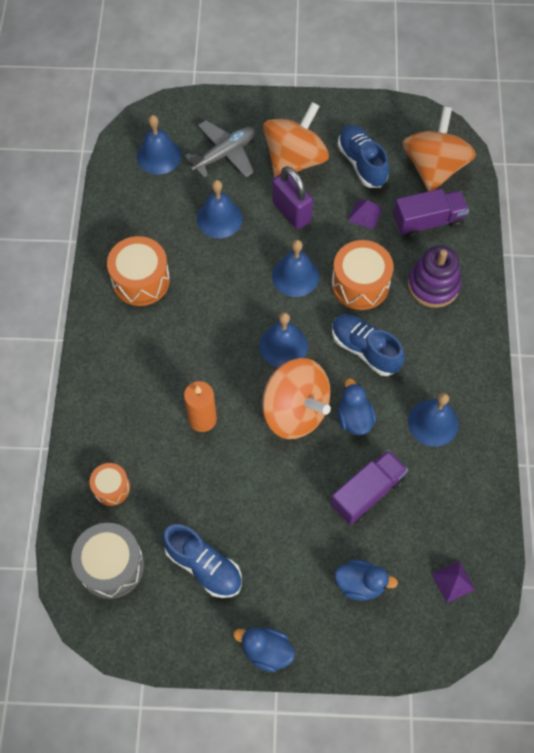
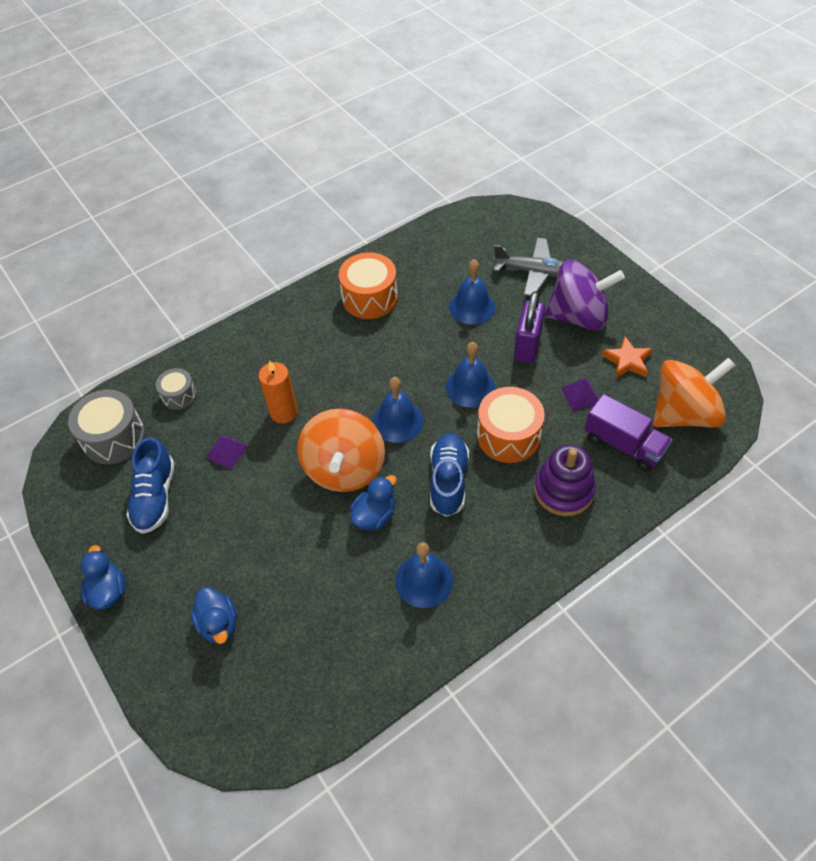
camera: 55 degrees right, 10 degrees down
orange drum [90,463,130,506] -> grey drum [156,368,197,410]
blue bell [137,115,181,174] -> none
orange spinning top [263,102,329,178] -> purple spinning top [544,260,625,331]
purple truck [330,450,408,525] -> none
blue shoe [337,125,389,188] -> orange star [602,337,652,378]
purple pyramid [432,561,475,603] -> purple pyramid moved to [205,435,248,470]

